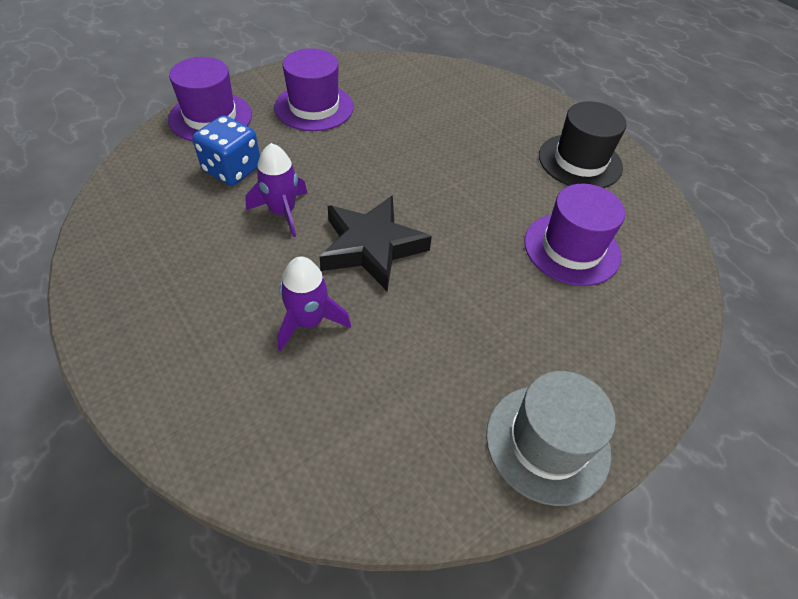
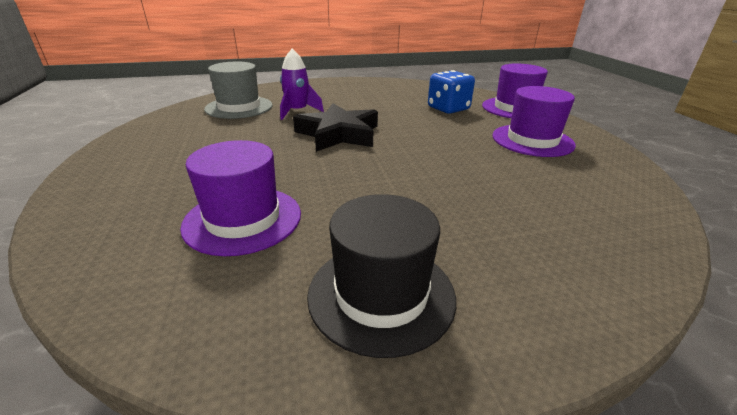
camera: 115 degrees right, 20 degrees down
purple rocket [245,143,307,237] -> none
grey hat [486,371,616,506] -> grey hat moved to [204,62,273,119]

